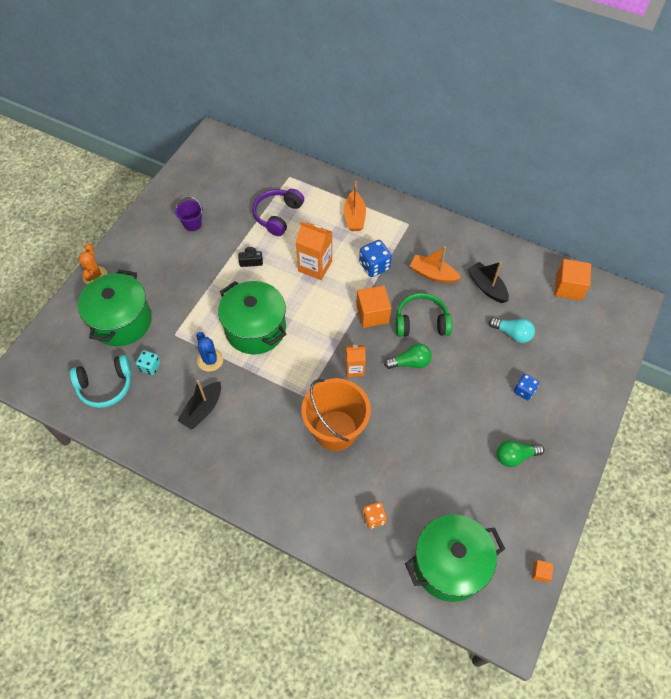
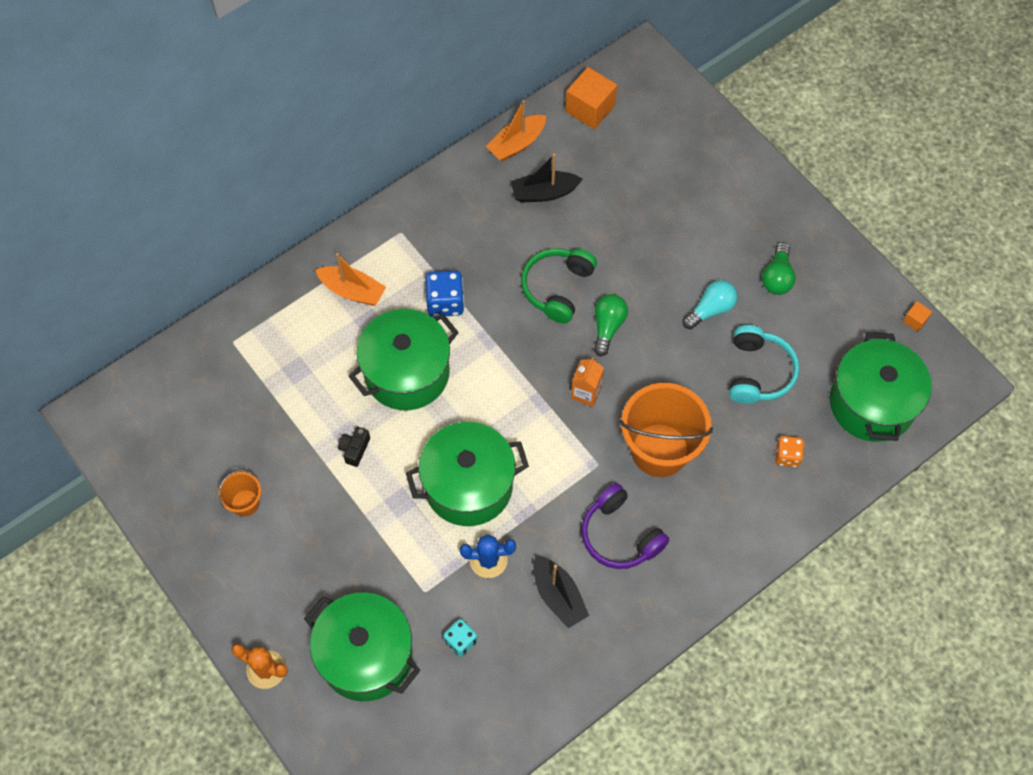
camera: 65 degrees left, 5 degrees up
turquoise headphones [70,355,132,408] -> turquoise headphones moved to [729,325,799,404]
purple bucket [175,196,203,231] -> orange bucket [218,470,261,517]
purple headphones [252,189,304,236] -> purple headphones moved to [581,483,669,569]
orange carton [296,221,332,280] -> green pot [349,309,459,410]
orange cube [356,285,391,328] -> none
orange boat [410,246,461,283] -> orange boat moved to [486,100,546,162]
turquoise light bulb [489,318,535,343] -> turquoise light bulb moved to [683,280,737,330]
blue dice [514,374,539,400] -> none

